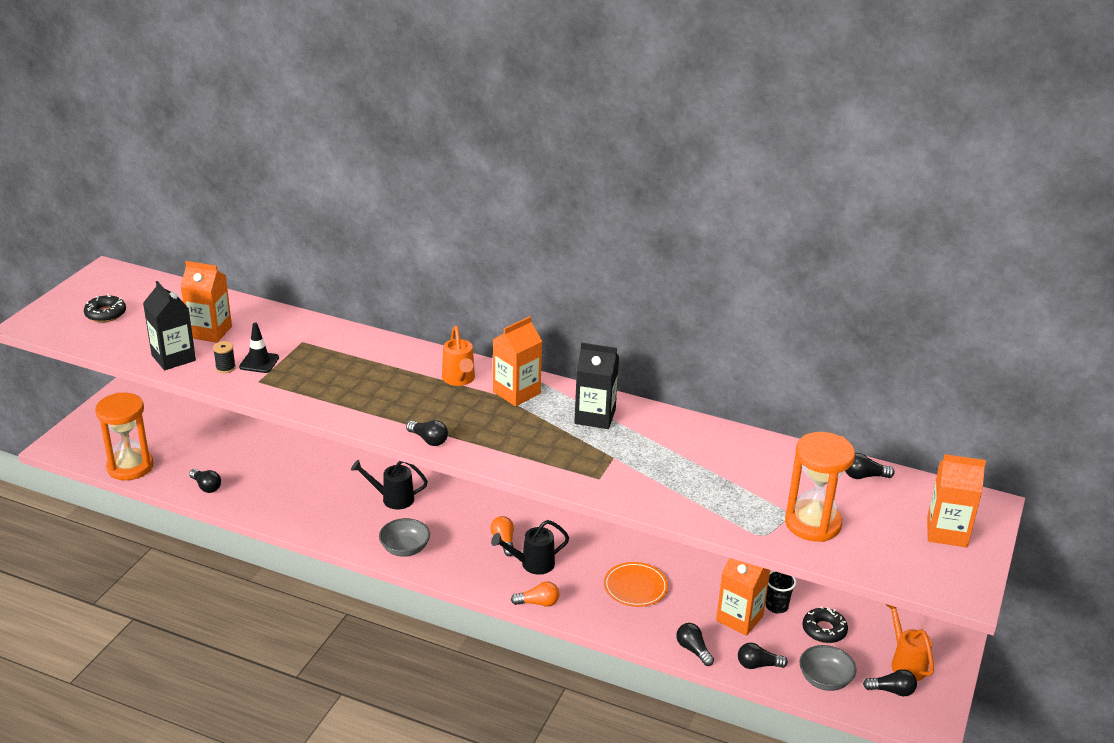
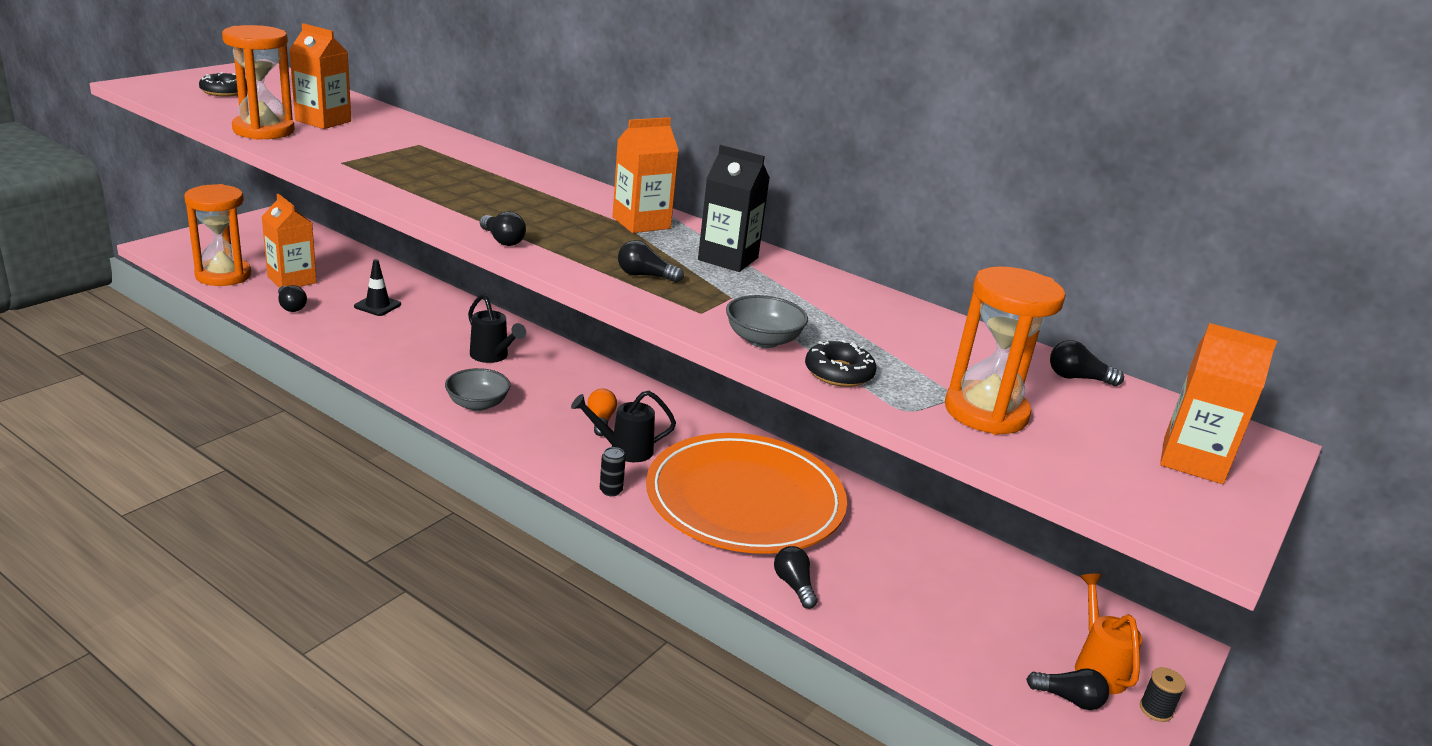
camera: 10 degrees right, 5 degrees down
black carton [143,281,196,370] -> orange hourglass [222,25,295,140]
black spool [213,341,236,373] -> black spool moved to [1140,667,1186,722]
black traffic cone [239,323,279,373] -> black traffic cone moved to [354,259,401,316]
black watering can [351,460,428,510] -> black watering can turned 150 degrees counterclockwise [468,294,526,363]
orange watering can [442,326,475,386] -> none
orange light bulb [511,582,559,607] -> black can [600,447,626,496]
orange plate [604,562,668,607] -> orange plate [646,433,847,554], size x2.33
orange carton [716,558,770,636] -> orange carton moved to [262,194,317,288]
black light bulb [738,643,788,669] -> black light bulb moved to [618,240,684,283]
black cup [765,571,796,614] -> none
grey bowl [799,645,856,691] -> grey bowl moved to [726,295,808,348]
black donut [802,607,848,643] -> black donut moved to [805,340,877,387]

